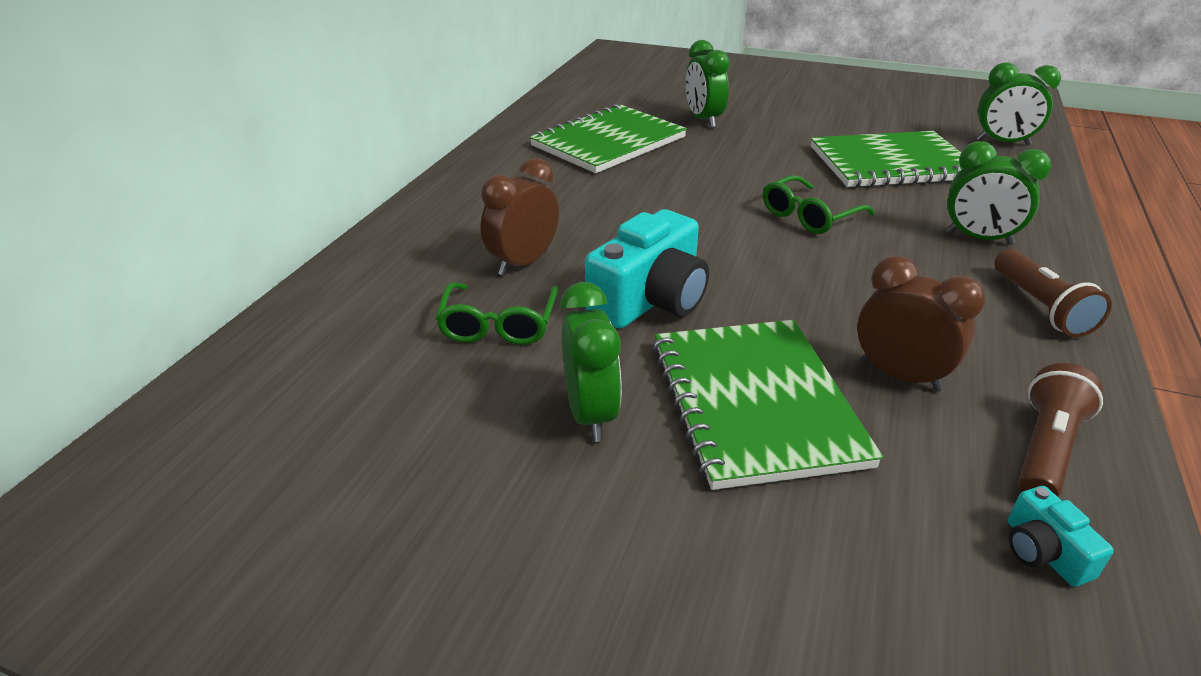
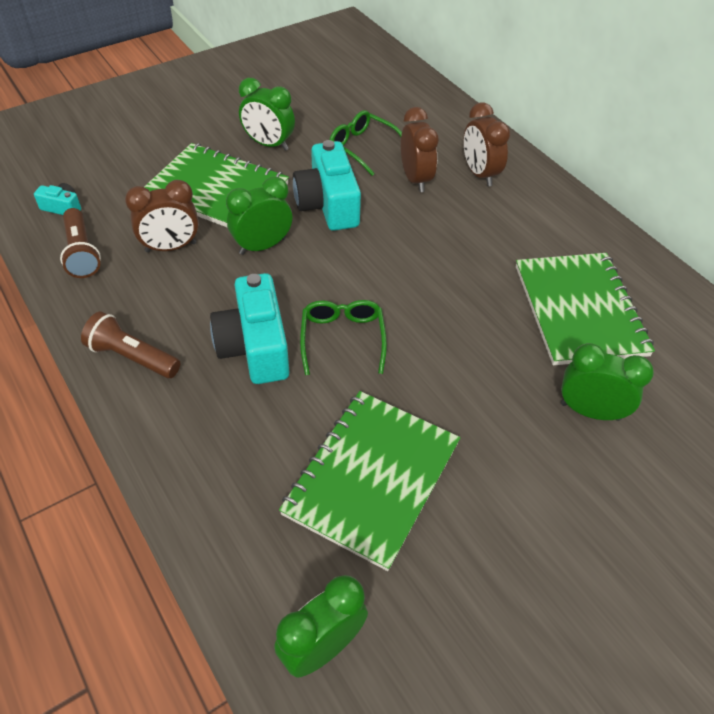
camera: 125 degrees right, 15 degrees up
green clock [946,141,1051,245] -> green clock moved to [226,177,292,255]
none -> turquoise camera [210,273,289,384]
none -> brown clock [463,102,510,187]

